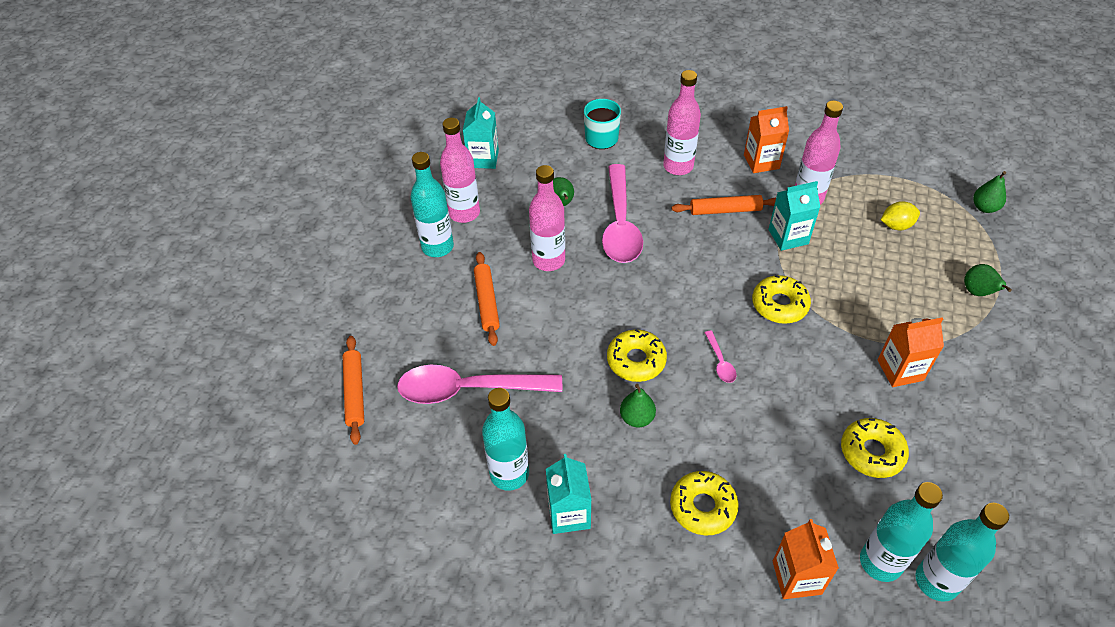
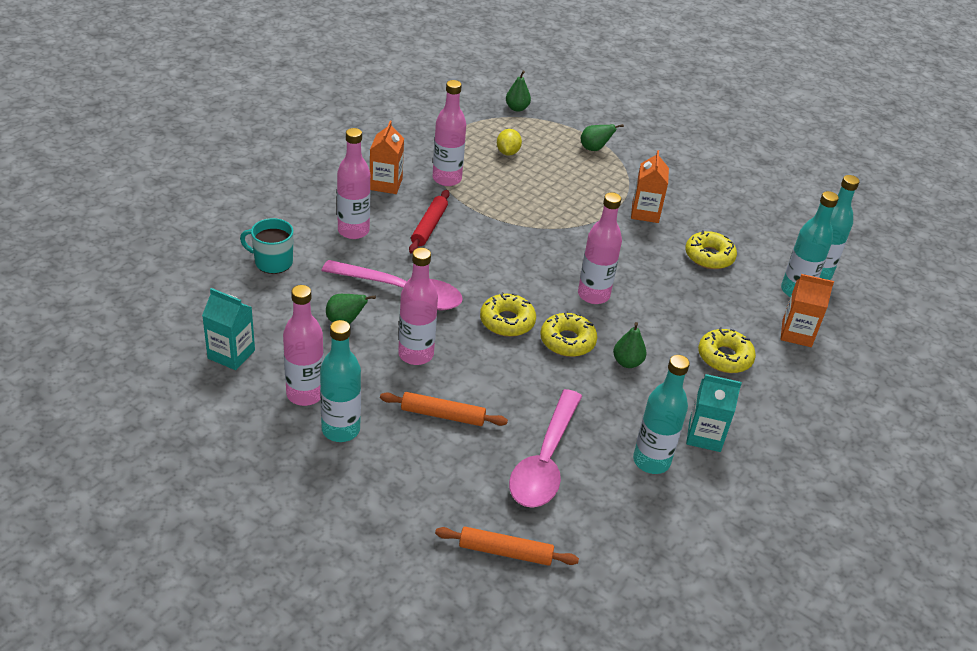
camera: 75 degrees left, 10 degrees down
orange rolling pin [672,195,776,215] -> red rolling pin [409,190,449,254]
pink spoon [704,331,736,383] -> pink bottle [578,193,622,304]
yellow donut [752,275,811,324] -> yellow donut moved to [480,292,536,337]
turquoise carton [768,181,820,251] -> none

